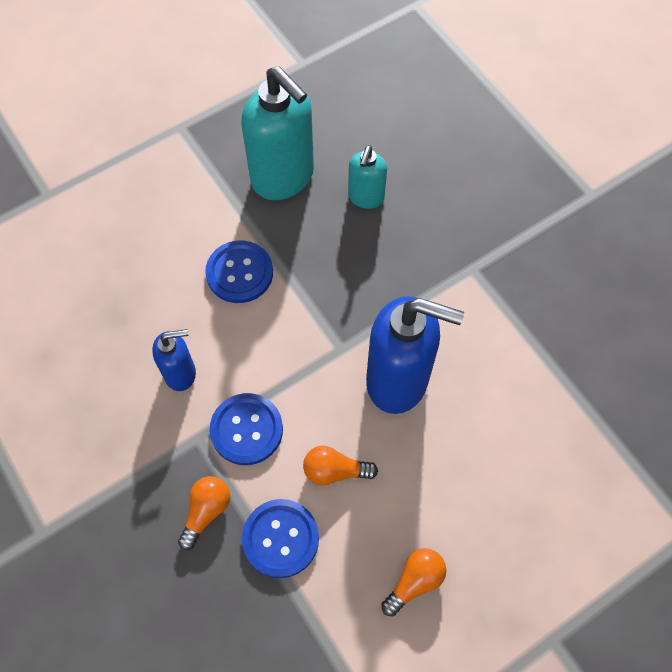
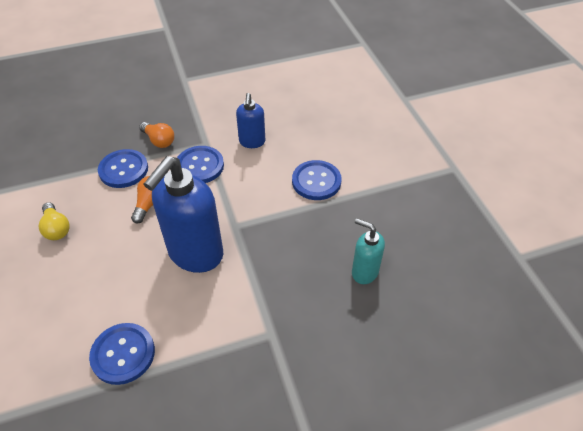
camera: 105 degrees right, 15 degrees down
turquoise soap dispenser [241,66,314,200] -> none
orange light bulb [381,548,446,616] -> yellow light bulb [39,202,70,240]
none -> blue button [89,323,155,385]

